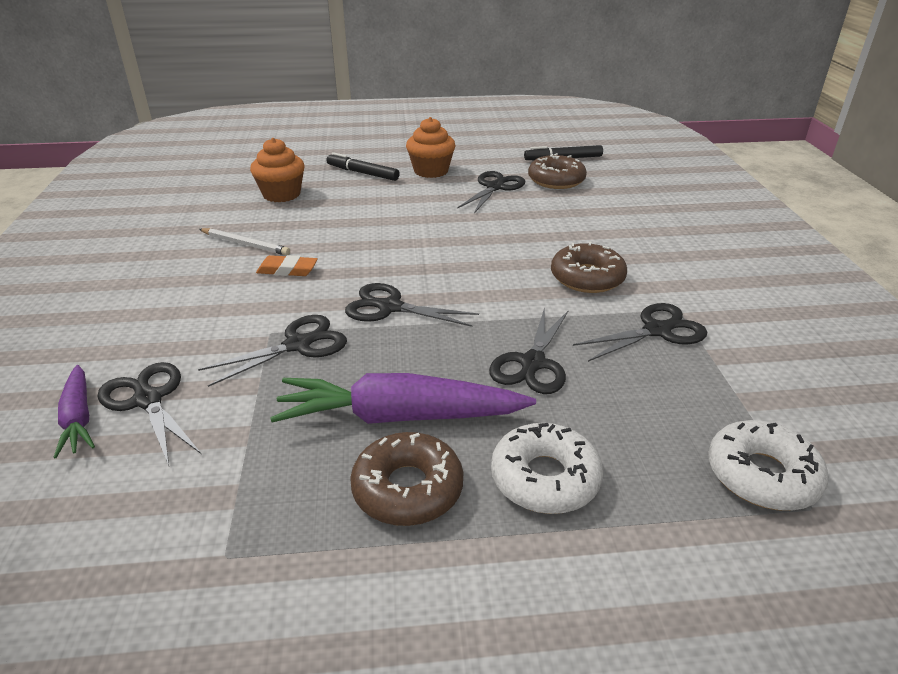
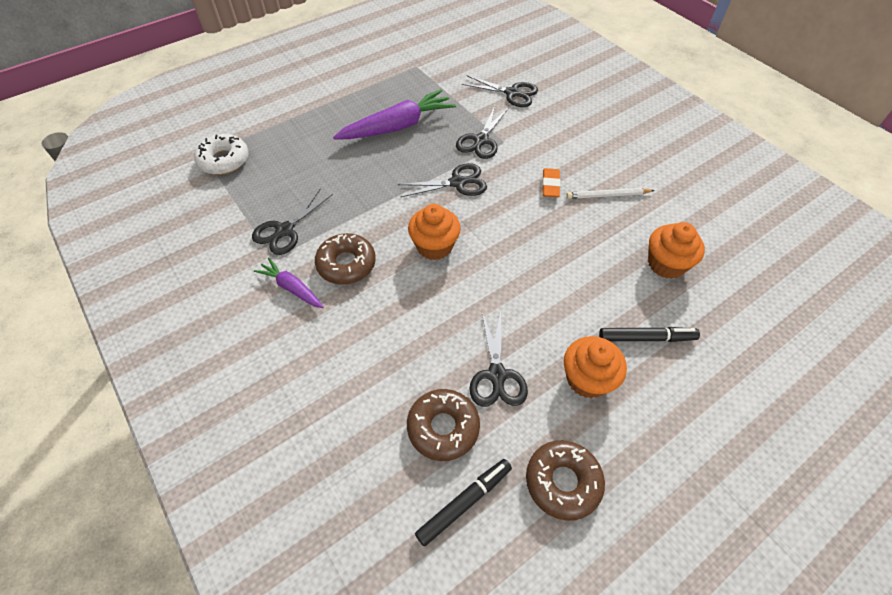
camera: 150 degrees right, 20 degrees up
purple carrot [53,365,95,458] -> purple carrot moved to [254,258,324,308]
orange eraser [256,255,318,276] -> orange eraser turned 60 degrees counterclockwise [542,168,560,197]
brown donut [350,432,463,526] -> brown donut moved to [526,440,605,521]
black scissors [489,307,569,394] -> none
white donut [491,423,603,514] -> none
none -> orange cupcake [408,204,461,260]

